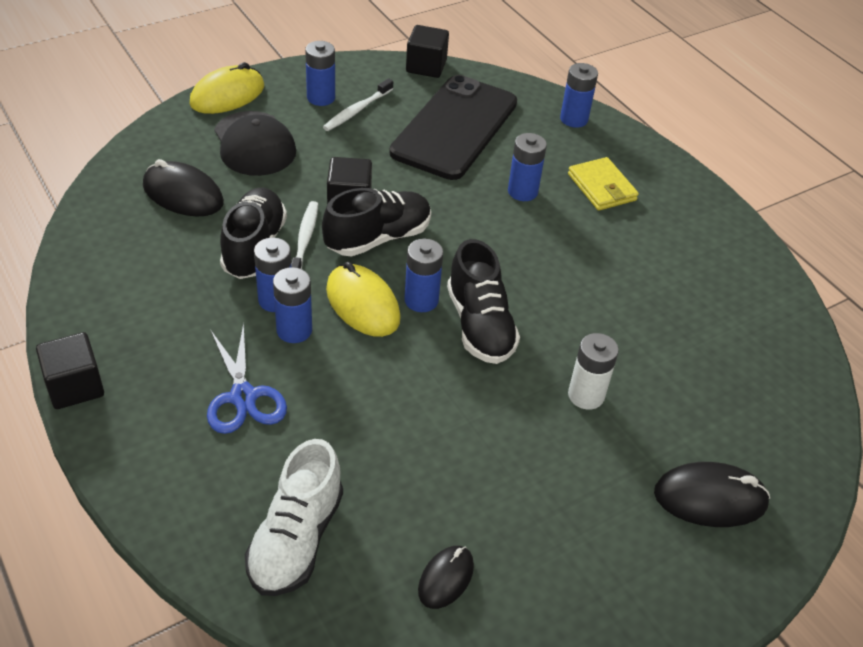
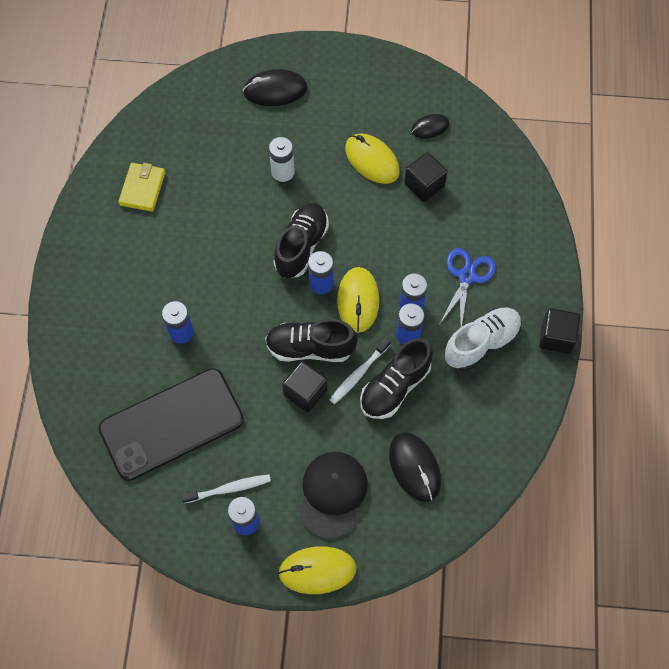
camera: 140 degrees left, 20 degrees up
white shoe [245,439,343,596] -> white shoe moved to [445,308,522,371]
black cube [406,25,449,78] -> black cube moved to [404,152,448,202]
blue battery [560,63,598,128] -> none
yellow wallet [568,157,639,211] -> yellow wallet moved to [118,163,165,212]
black mouse [654,462,770,527] -> black mouse turned 45 degrees counterclockwise [243,69,308,106]
none -> yellow mouse [345,133,400,184]

